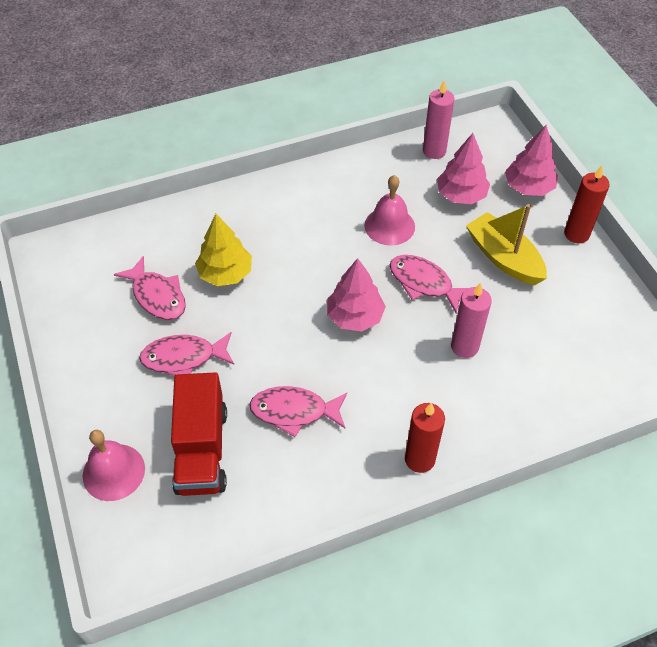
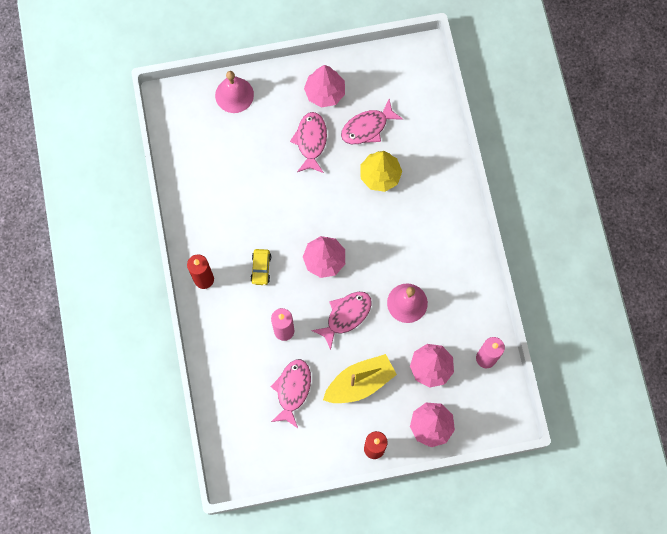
camera: 100 degrees right, 20 degrees up
red truck [171,372,227,496] -> none
pink fish [249,386,347,437] -> pink fish moved to [271,359,311,428]
none -> yellow car [251,249,271,286]
none -> pink tree [304,65,345,107]

